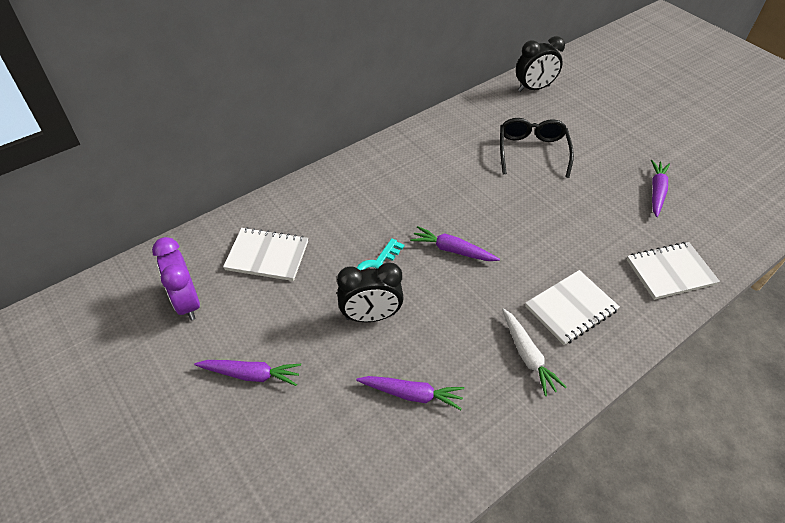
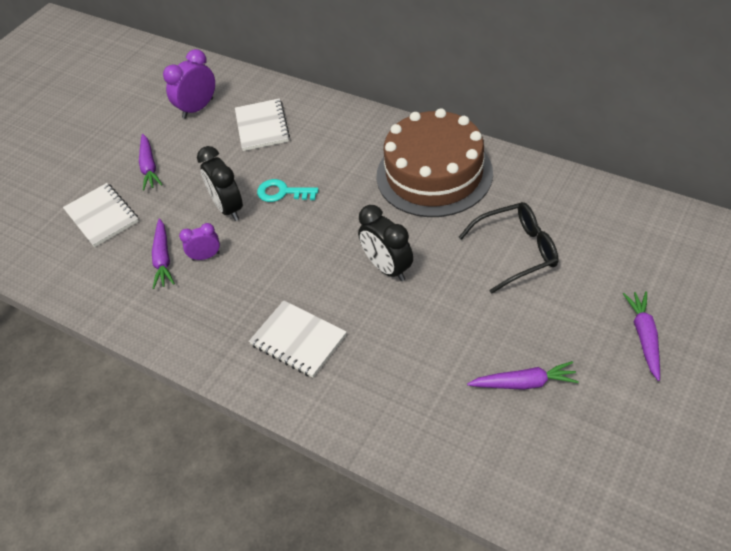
camera: 75 degrees right, 0 degrees up
purple carrot [411,226,500,261] -> purple carrot moved to [623,291,660,381]
white carrot [502,308,566,396] -> none
black clock [516,36,565,92] -> black clock moved to [358,205,413,281]
white notebook [626,242,720,300] -> white notebook moved to [63,183,139,247]
none -> purple clock [179,223,220,261]
none -> brown cake [376,108,493,217]

